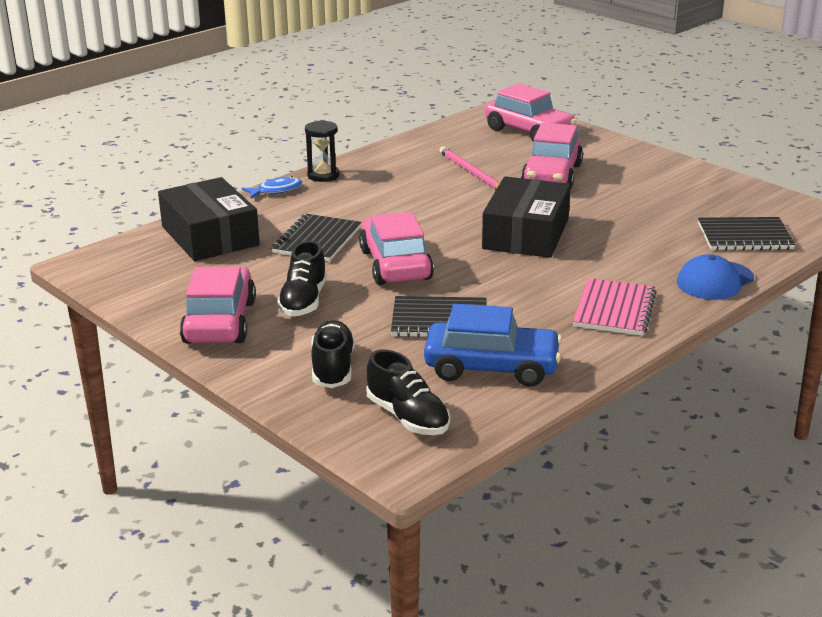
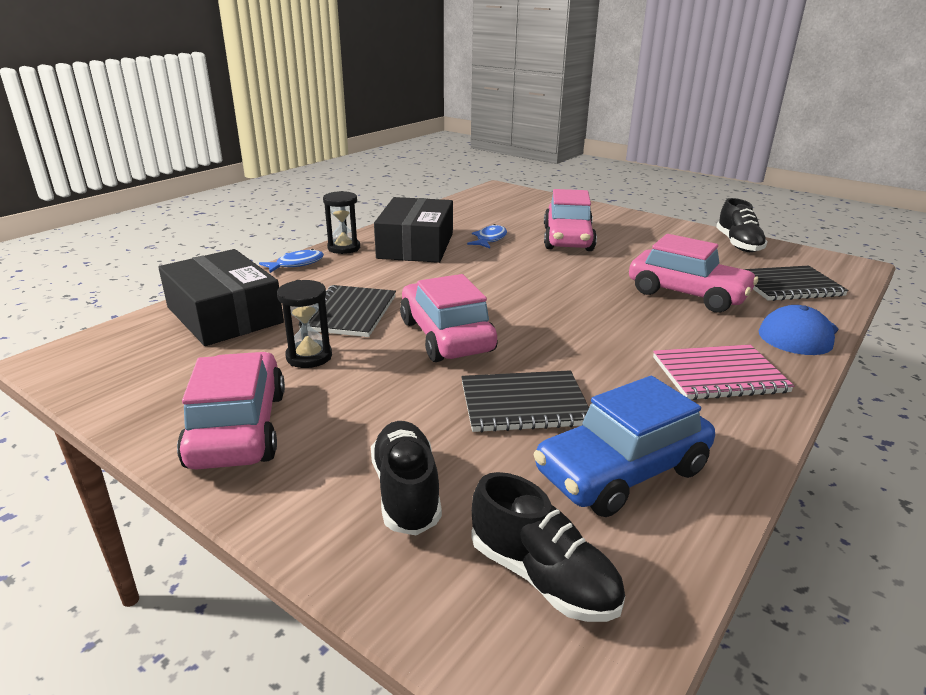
camera: 10 degrees left, 0 degrees up
black shoe [277,241,327,316] -> black shoe moved to [716,198,768,252]
blue car [424,304,562,387] -> blue car turned 150 degrees clockwise [534,376,715,517]
pink pencil [439,146,500,189] -> blue fish [467,224,507,248]
black box [482,176,571,258] -> black box moved to [374,197,453,263]
pink car [485,83,577,142] -> pink car moved to [629,234,758,313]
pink notebook [573,278,657,336] -> pink notebook turned 75 degrees clockwise [653,345,794,400]
none -> black hourglass [277,280,332,368]

